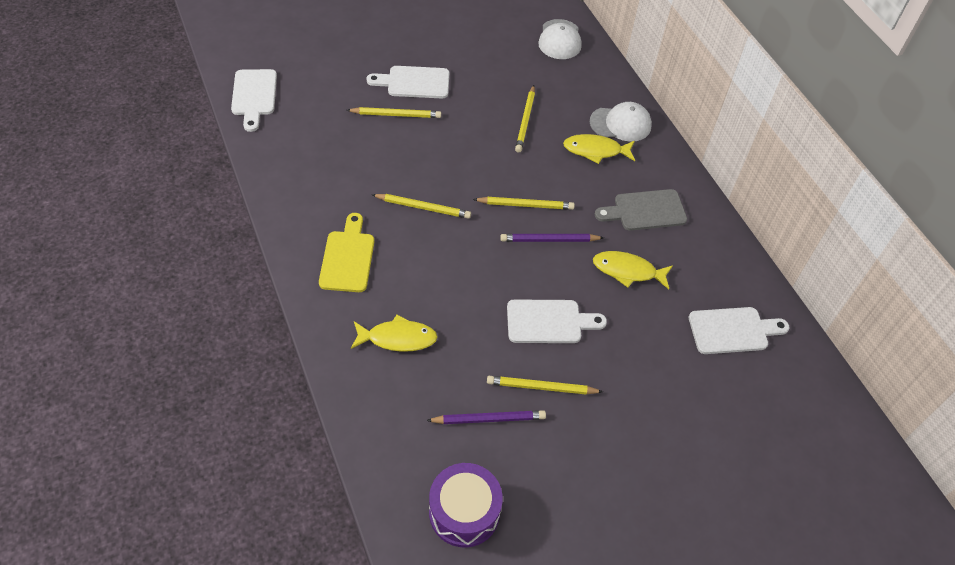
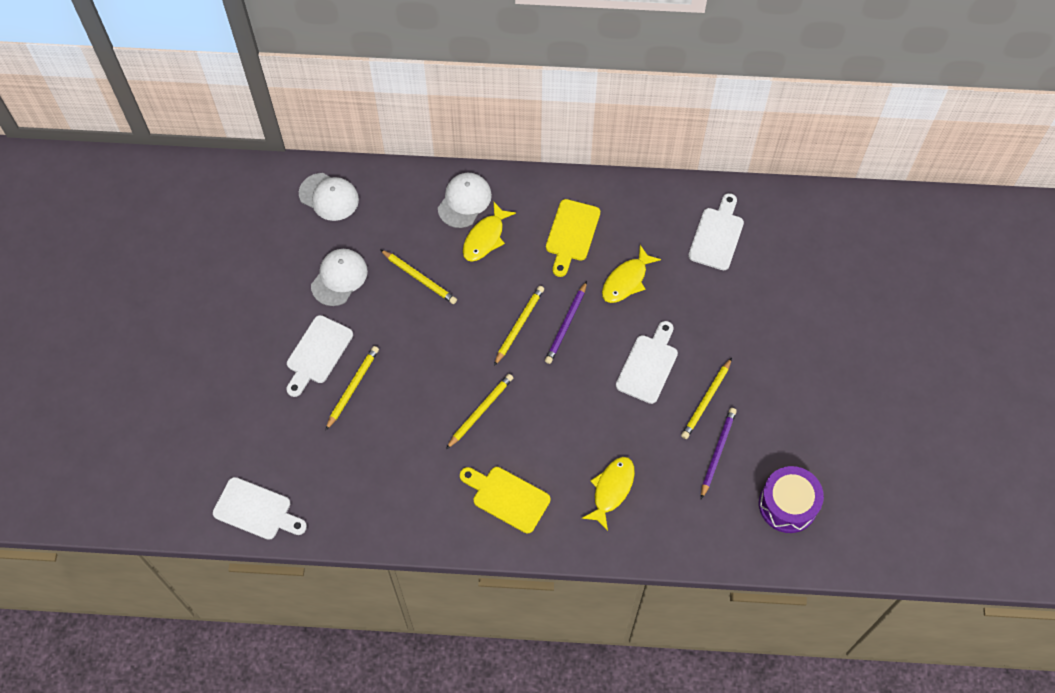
camera: 60 degrees left, 10 degrees up
grey cutting board [595,189,687,231] -> yellow cutting board [546,199,600,277]
none -> white cap [311,249,368,306]

